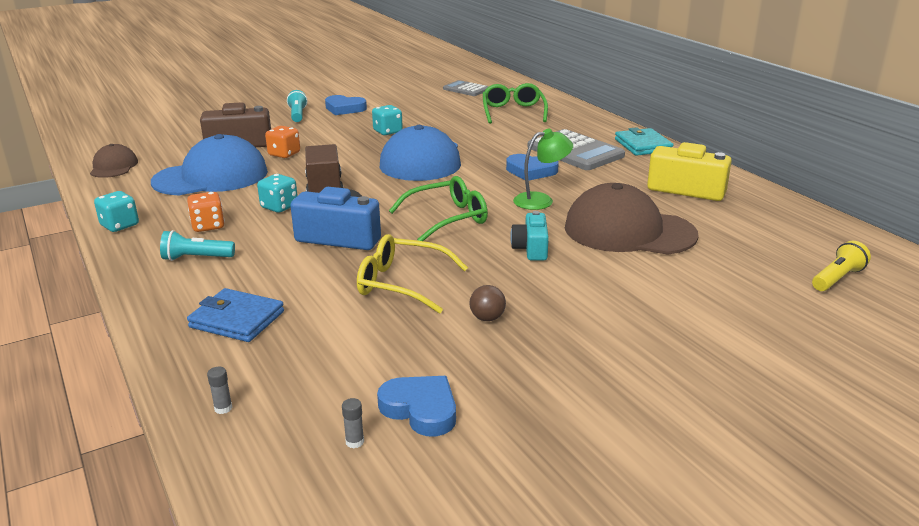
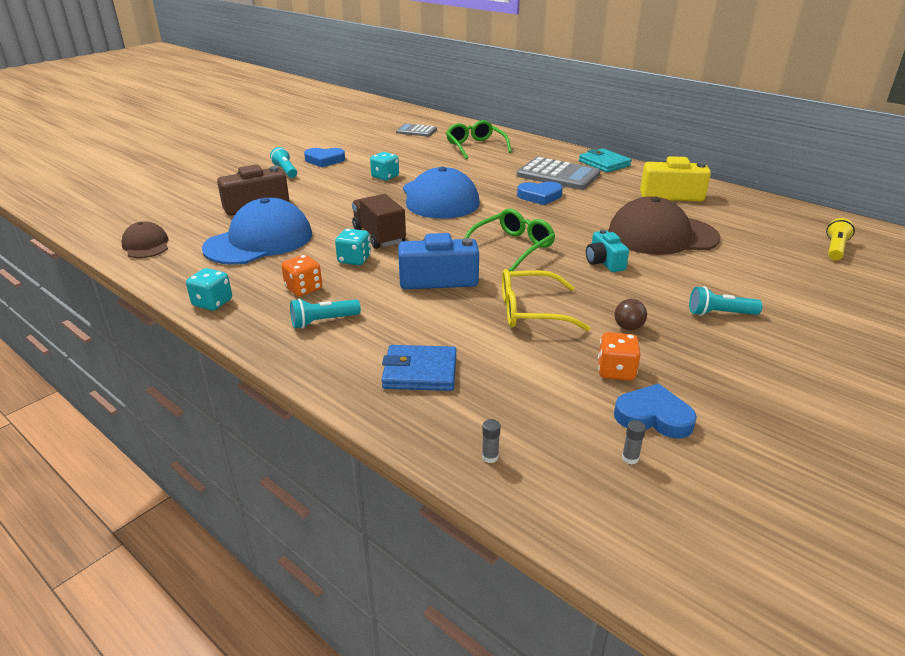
camera: 20 degrees left, 5 degrees up
orange dice [265,126,300,158] -> orange dice moved to [598,332,640,381]
green lamp [513,129,573,210] -> none
none -> turquoise flashlight [689,286,763,316]

